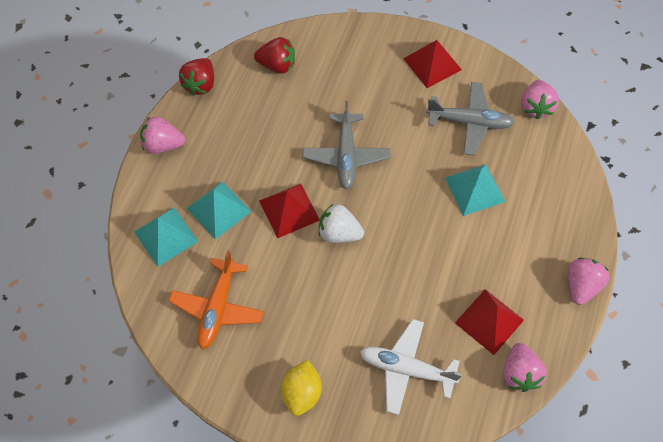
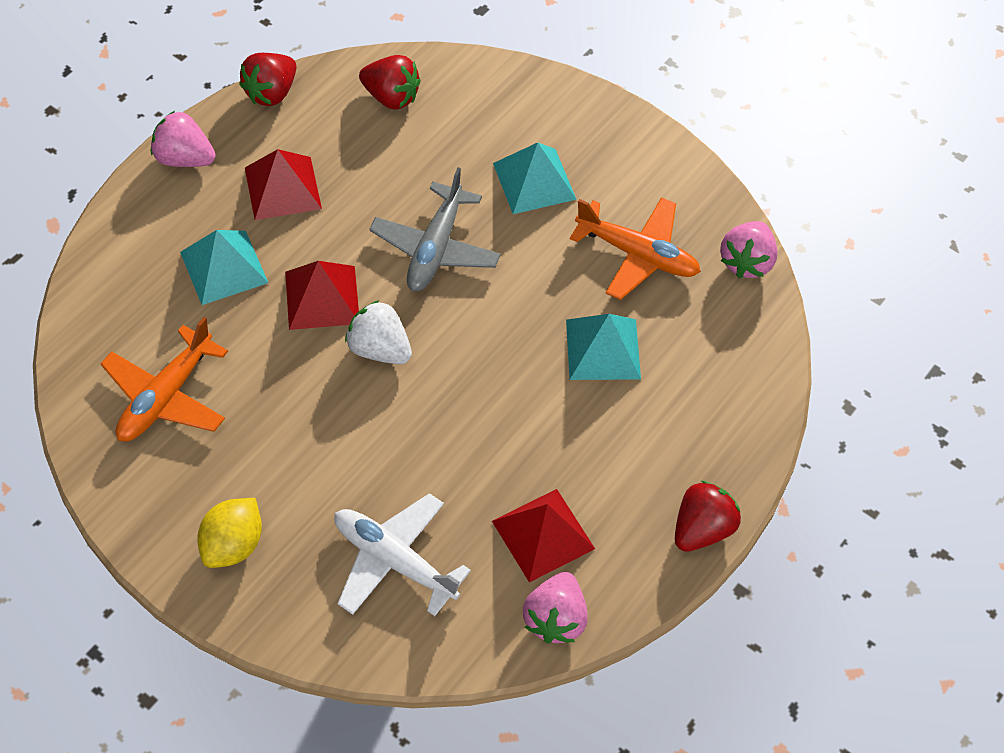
camera: 15 degrees right, 5 degrees down
turquoise pyramid [134,208,199,267] -> turquoise pyramid moved to [493,142,577,214]
red pyramid [403,40,462,88] -> red pyramid moved to [245,149,322,220]
grey plane [426,82,515,155] -> orange plane [570,197,701,300]
pink strawberry [568,258,609,305] -> red strawberry [675,481,741,552]

